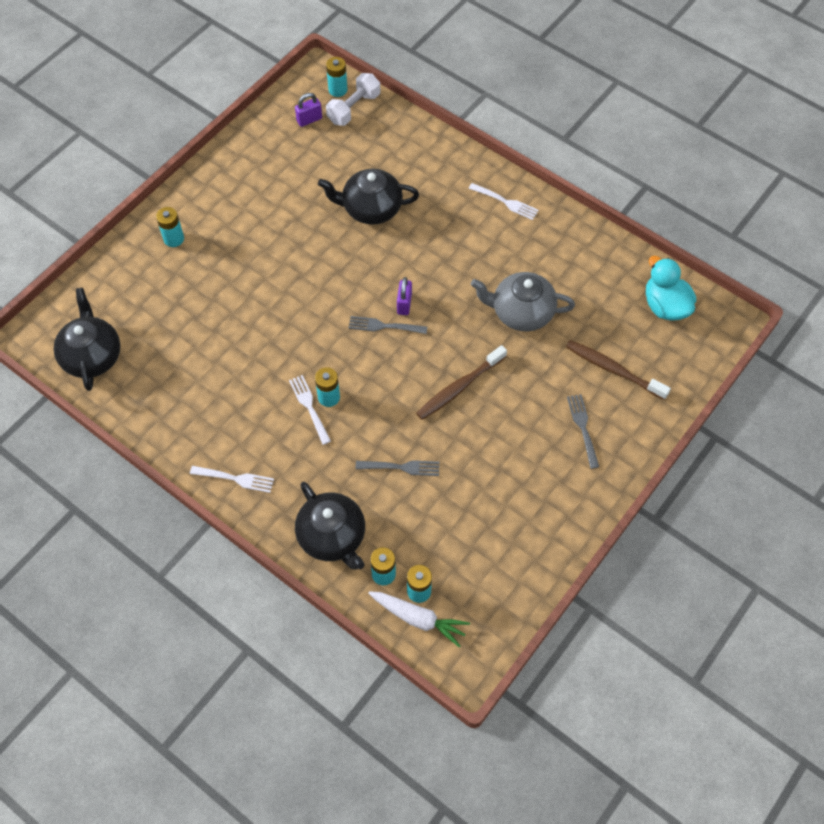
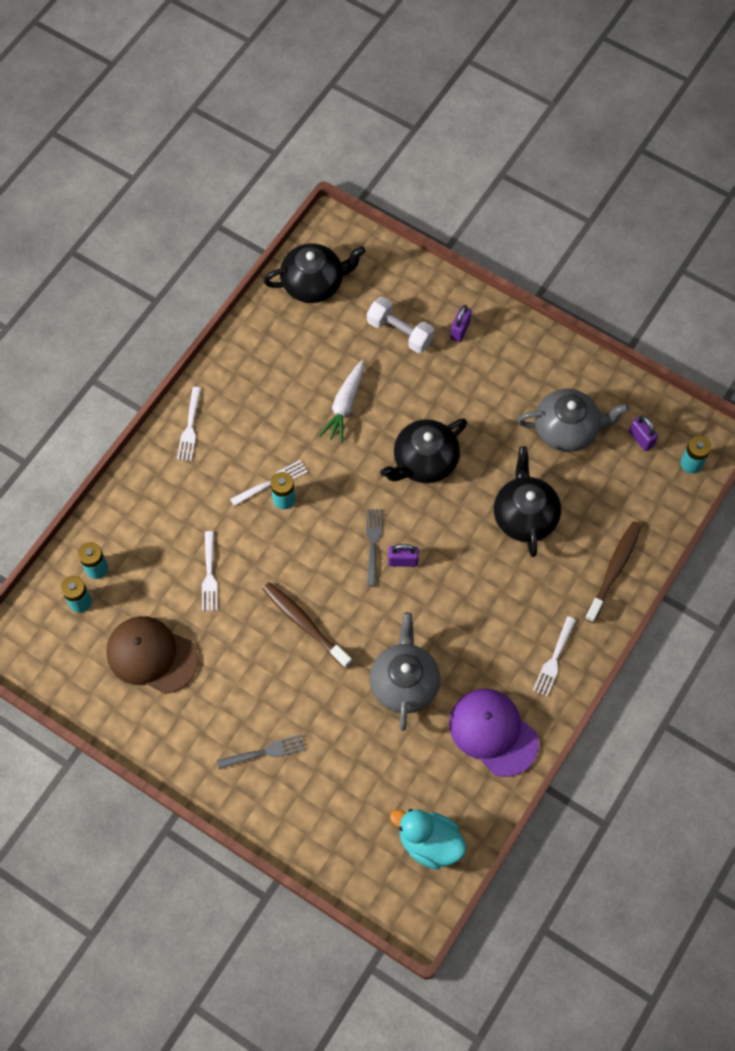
camera: 85 degrees right, 5 degrees up
turquoise battery [156,207,184,247] -> purple padlock [450,305,471,342]
black teapot [295,482,365,570] -> black teapot moved to [380,418,467,483]
white dumbbell [326,73,380,126] -> white dumbbell moved to [367,297,434,353]
grey fork [356,460,440,476] -> white fork [202,531,218,611]
white carrot [368,591,470,648] -> white carrot moved to [319,359,364,443]
brown toothbrush [566,340,671,400] -> brown toothbrush moved to [585,521,642,623]
turquoise duck [646,256,696,321] -> turquoise duck turned 120 degrees counterclockwise [390,809,466,870]
none -> brown cap [106,616,198,694]
none -> purple cap [449,689,539,777]
none -> grey teapot [517,389,629,452]

